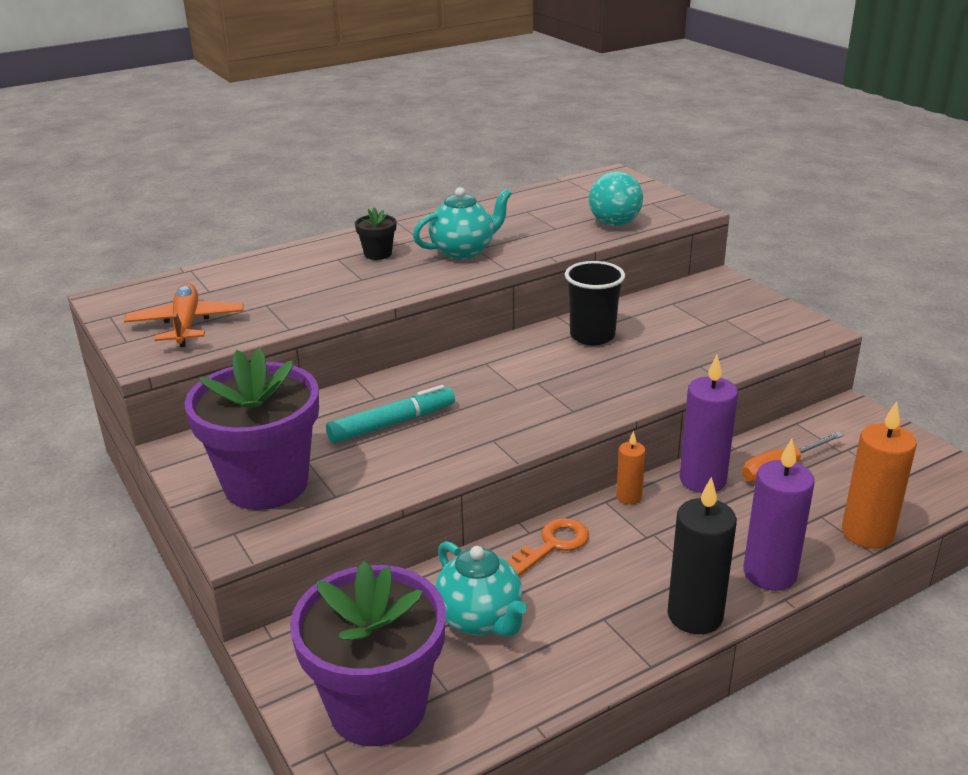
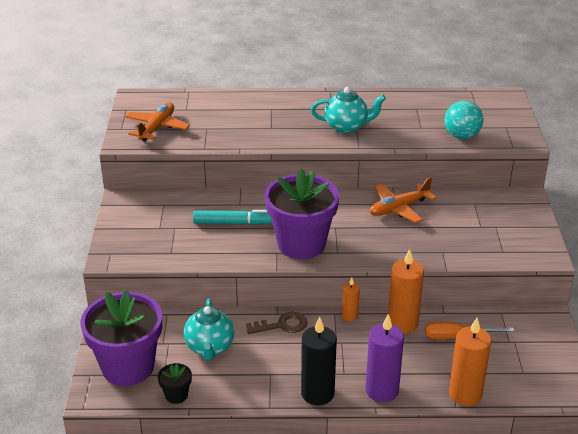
camera: 30 degrees right, 5 degrees up
purple flower pot [185,348,319,510] -> purple flower pot moved to [265,168,339,259]
black flower pot [355,207,396,260] -> black flower pot moved to [158,363,192,404]
orange key [506,518,589,576] -> brown key [246,312,308,334]
black cup [565,261,625,345] -> orange plane [370,177,436,223]
purple candle [679,355,738,493] -> orange candle [388,249,424,334]

